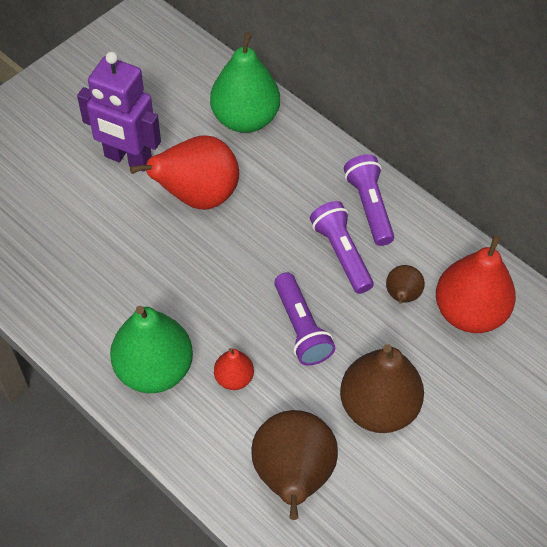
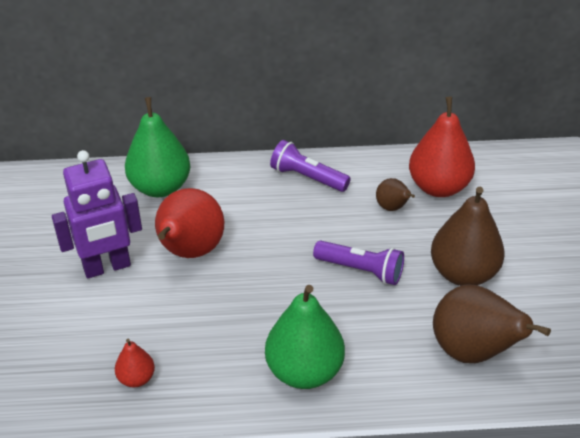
camera: 45 degrees left, 15 degrees down
red pear [214,348,254,390] -> red pear moved to [115,339,155,387]
purple flashlight [310,201,374,294] -> none

